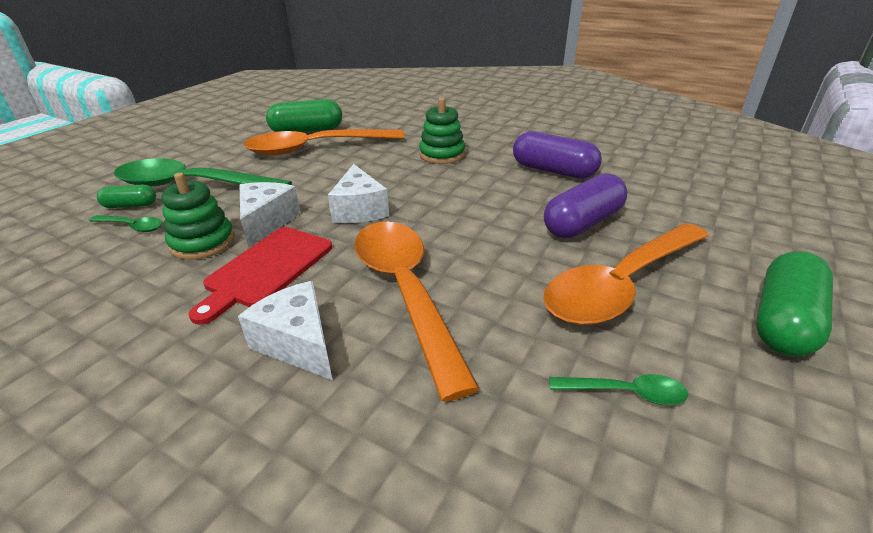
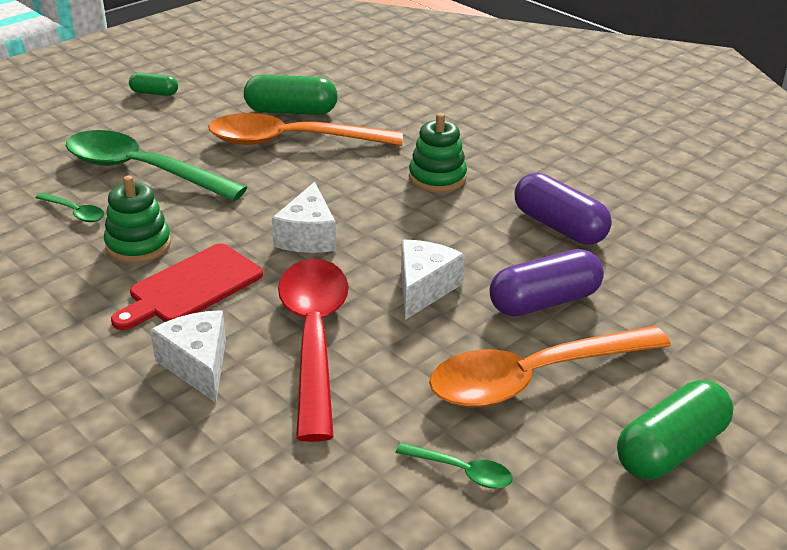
camera: 15 degrees right, 0 degrees up
green capsule [97,185,156,208] -> green capsule moved to [129,73,178,96]
white cheese [240,182,301,248] -> white cheese moved to [401,240,465,320]
orange spoon [354,221,480,402] -> red spoon [278,259,349,442]

